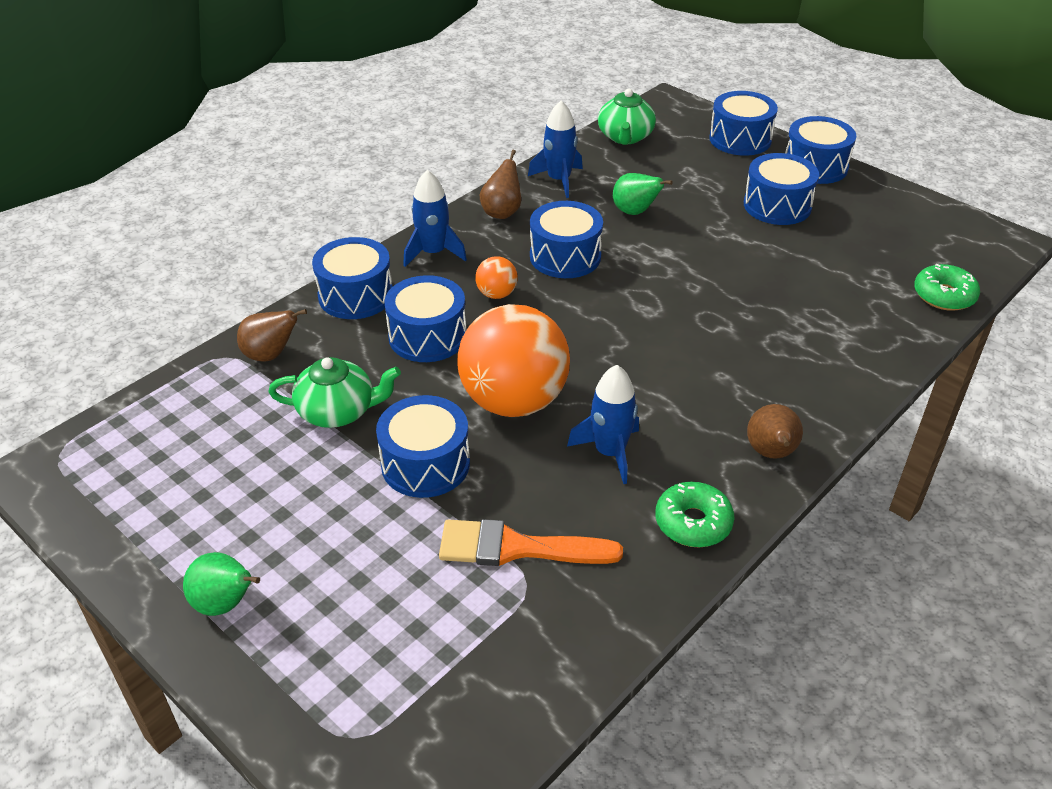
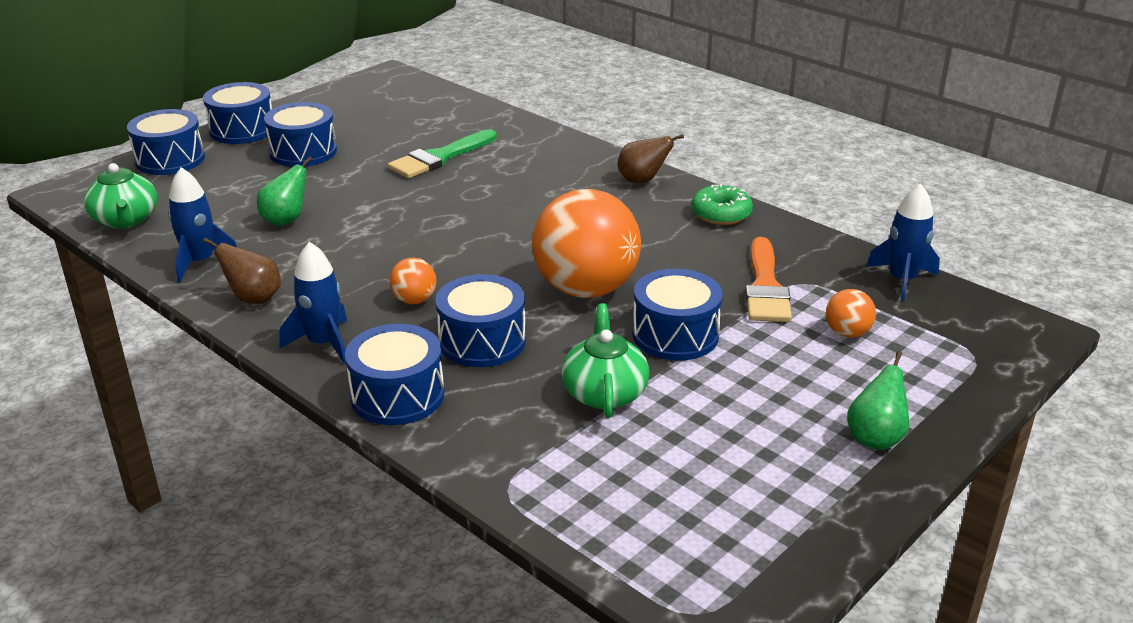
camera: 90 degrees left, 10 degrees down
brown pear [237,309,307,361] -> none
blue drum [530,201,603,278] -> none
blue rocket [567,365,639,484] -> blue rocket moved to [867,184,940,302]
green teapot [598,89,656,145] -> green teapot turned 60 degrees clockwise [84,163,157,229]
green donut [914,264,980,311] -> none
none -> green brush [388,129,497,178]
none -> orange ball [826,289,876,338]

